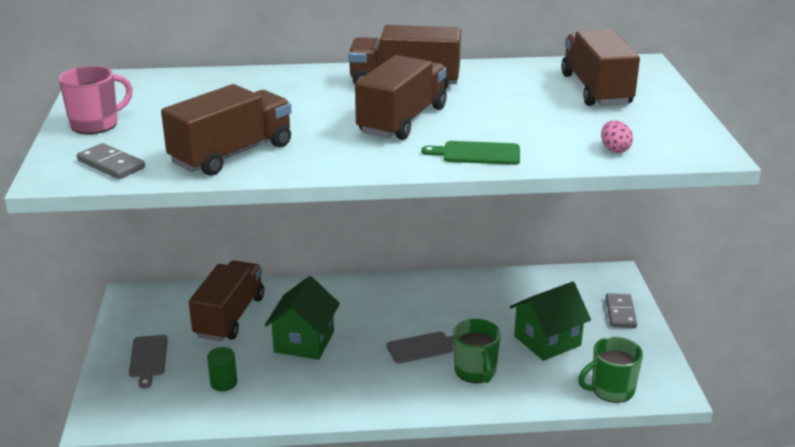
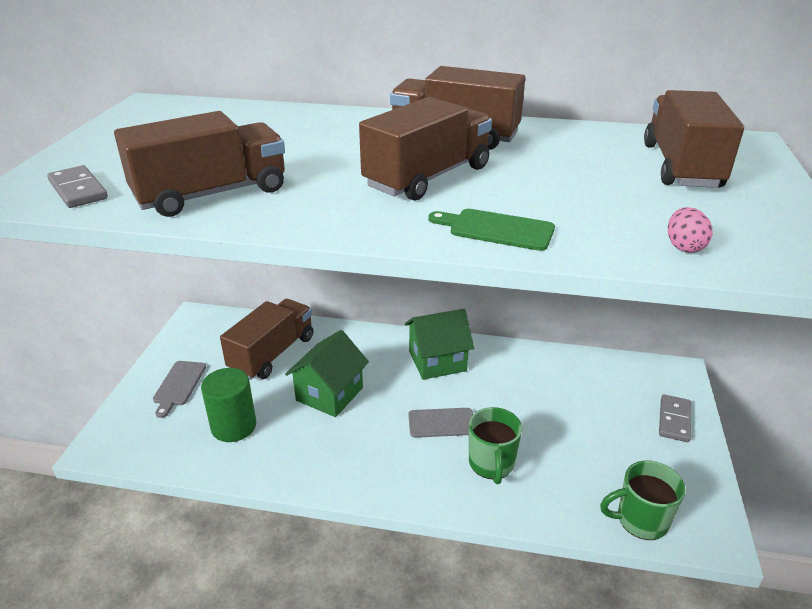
camera: 15 degrees right, 5 degrees up
pink mug [59,66,133,134] -> none
green cylinder [207,347,237,391] -> green cylinder [201,368,256,442], size x1.64
green house [510,282,591,361] -> green house moved to [405,309,474,380]

